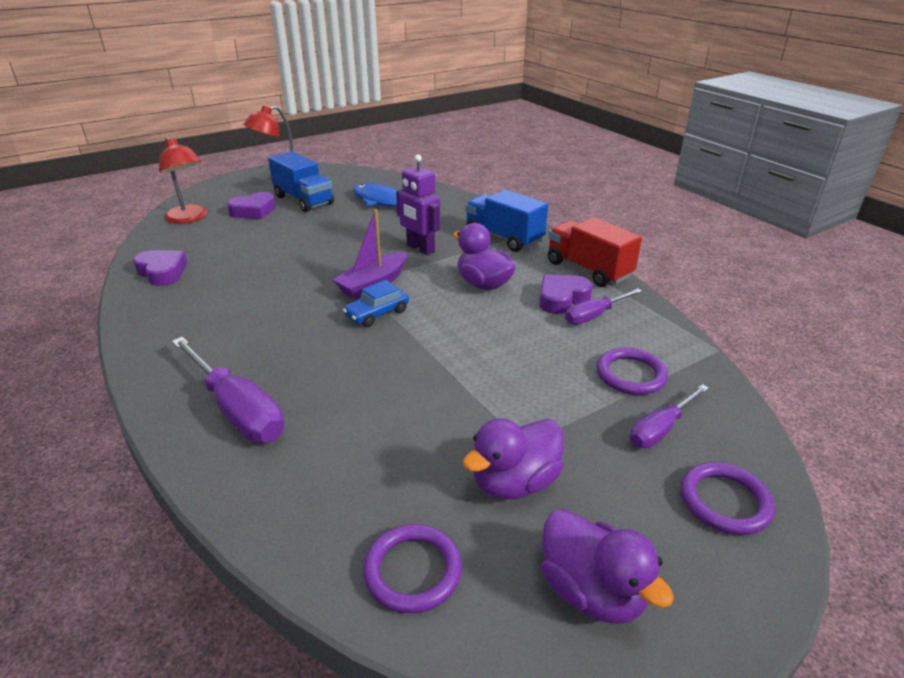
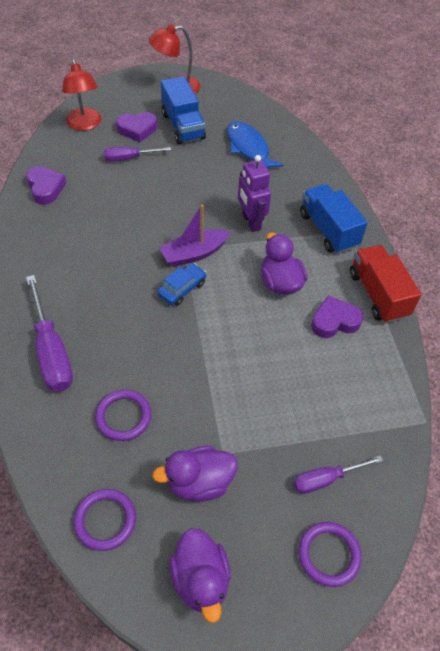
camera: 20 degrees right, 20 degrees up
blue car [343,280,409,327] -> blue car turned 150 degrees clockwise [157,263,207,306]
purple screwdriver [565,289,642,325] -> purple screwdriver moved to [104,147,171,161]
purple ring [596,347,668,395] -> purple ring moved to [95,389,152,441]

